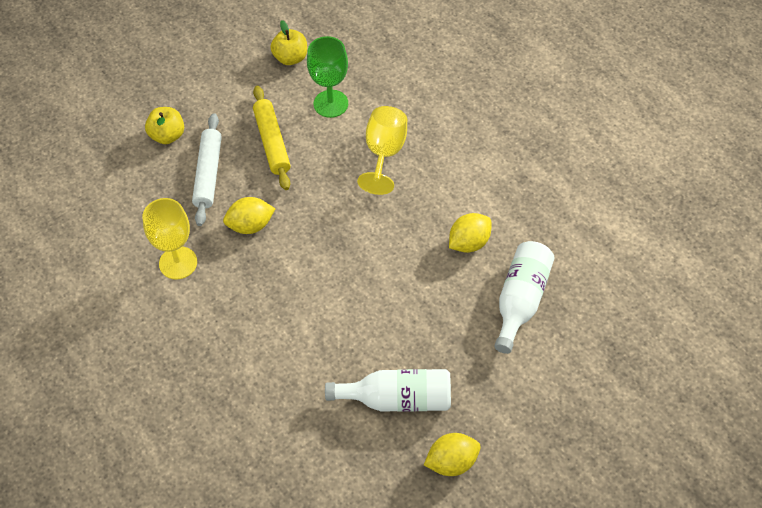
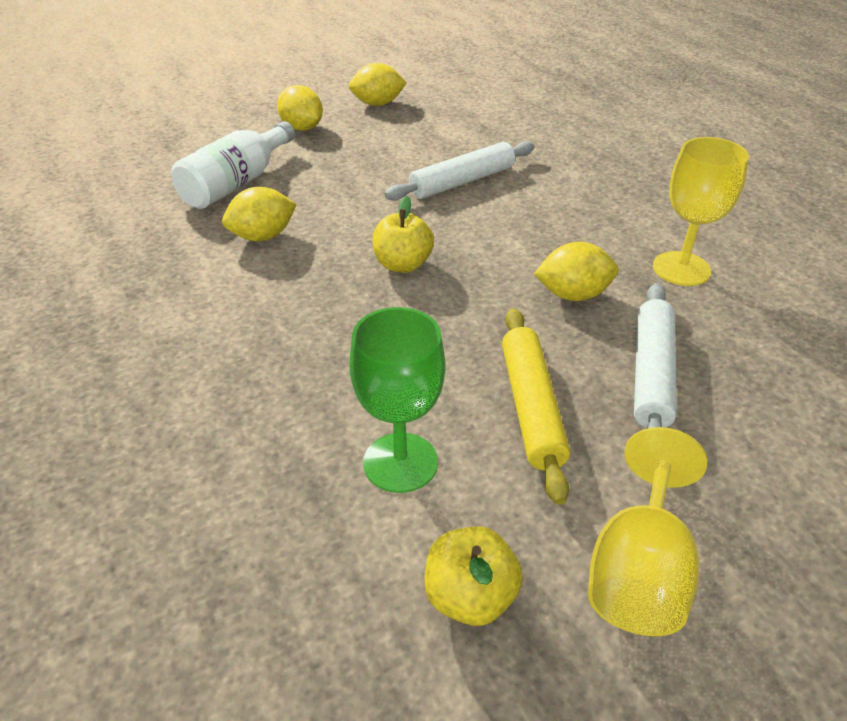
camera: 170 degrees left, 15 degrees down
yellow apple [145,107,184,144] -> yellow apple moved to [372,196,434,273]
white bottle [325,369,451,412] -> none
yellow goblet [357,106,407,195] -> yellow goblet moved to [588,427,707,636]
none -> yellow lemon [277,85,323,131]
none -> white rolling pin [384,141,534,201]

